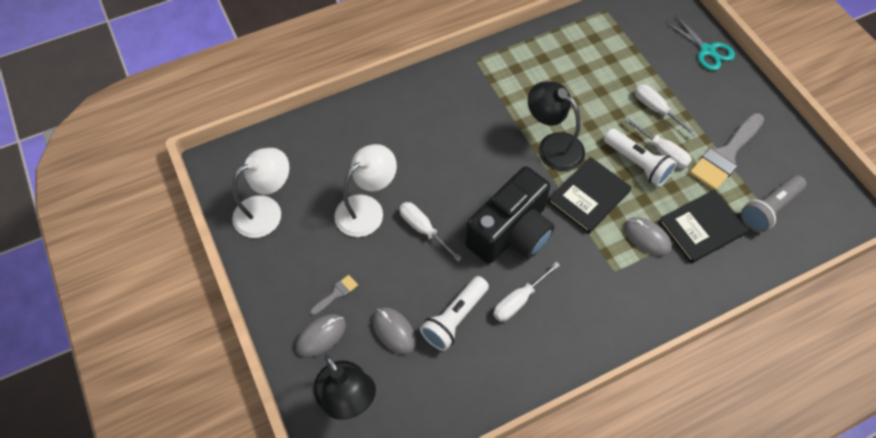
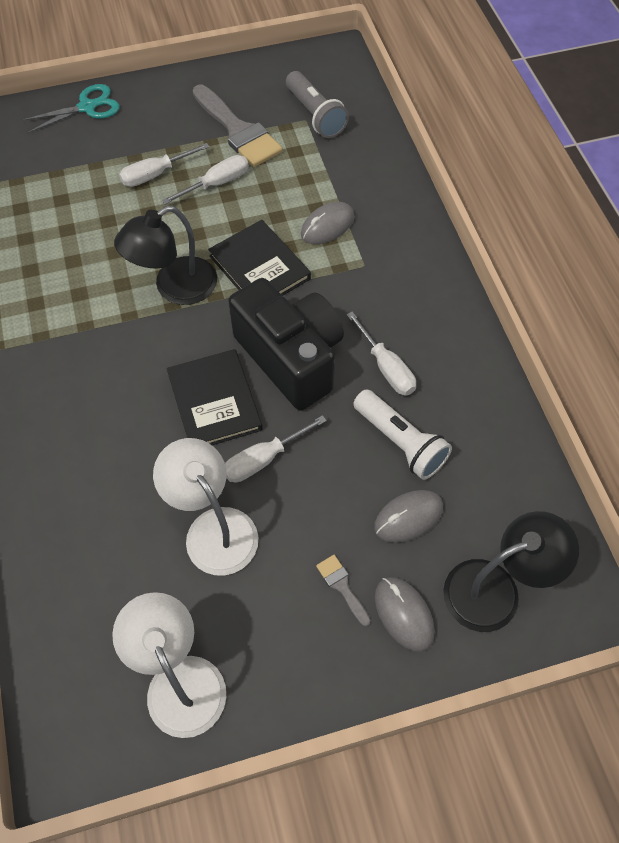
camera: 80 degrees left, 0 degrees up
white flashlight [604,128,677,187] -> none
black book [658,189,749,264] -> black book moved to [167,349,262,445]

